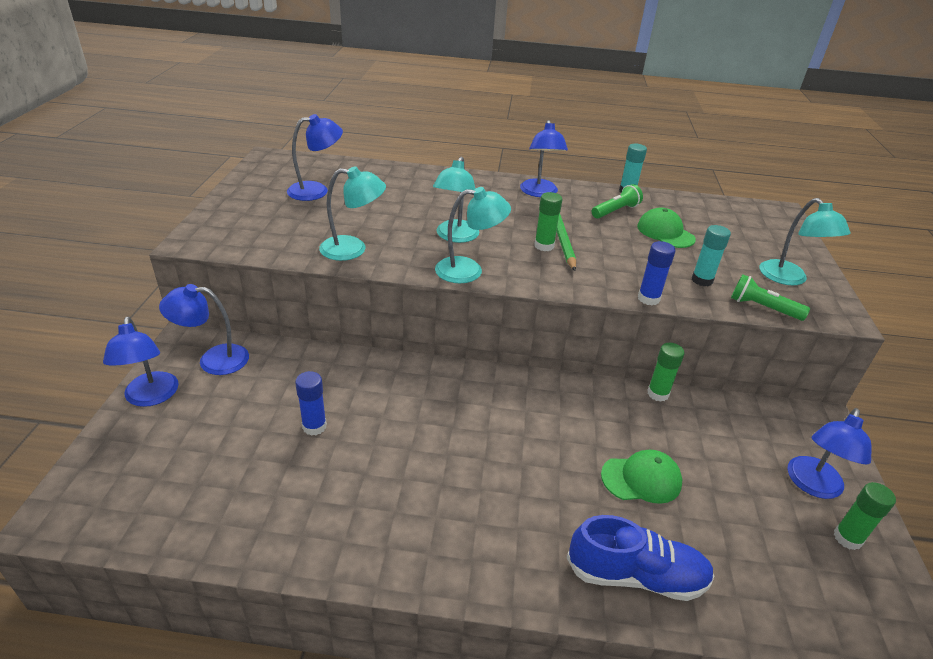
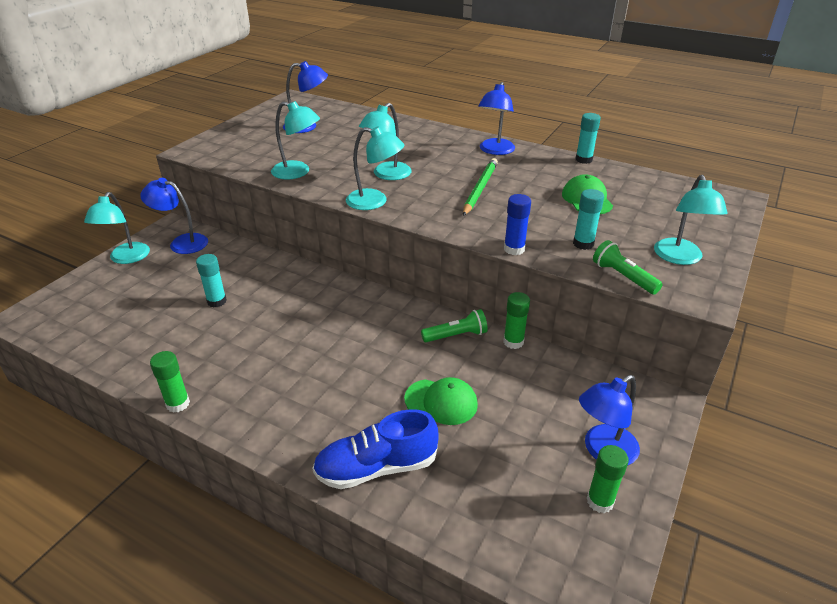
camera: 25 degrees right, 0 degrees up
blue lamp [103,317,179,407] -> turquoise lamp [84,192,150,264]
blue glue stick [295,371,327,436] -> turquoise glue stick [196,254,227,308]
green glue stick [534,192,562,251] -> green glue stick moved to [150,351,190,413]
blue shoe [567,515,714,601] -> blue shoe turned 135 degrees clockwise [312,409,439,489]
green flashlight [592,184,643,218] -> green flashlight moved to [421,309,488,342]

